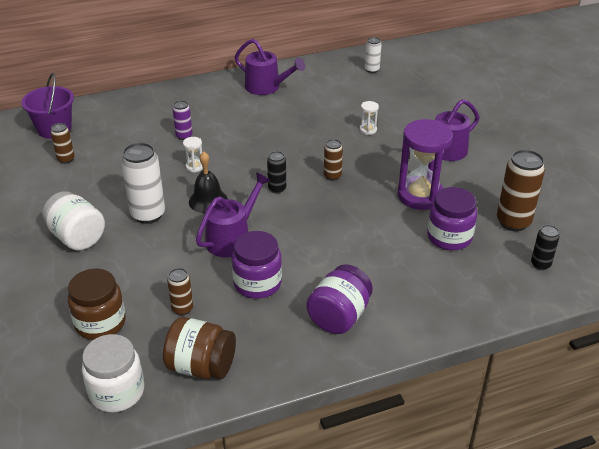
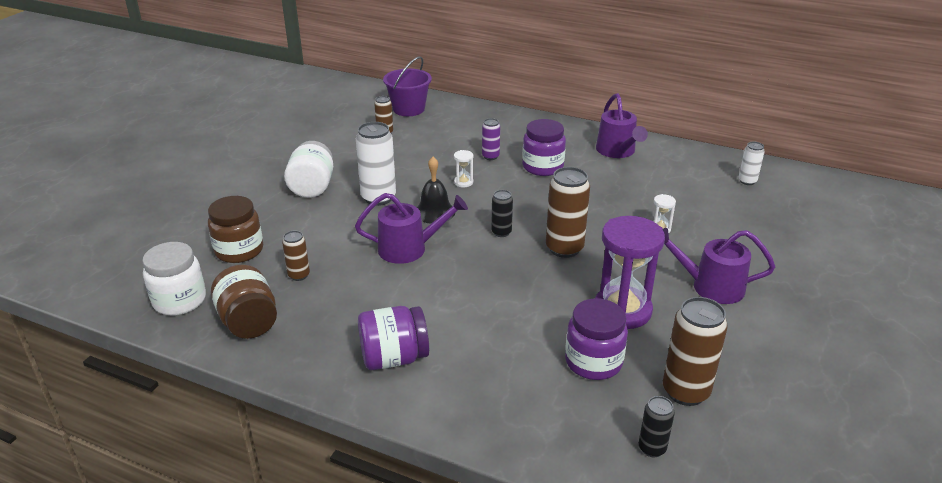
camera: 45 degrees right, 5 degrees down
purple jar [232,231,282,299] -> purple jar moved to [522,119,566,176]
brown can [324,139,343,181] -> brown can [546,167,590,258], size x1.83

